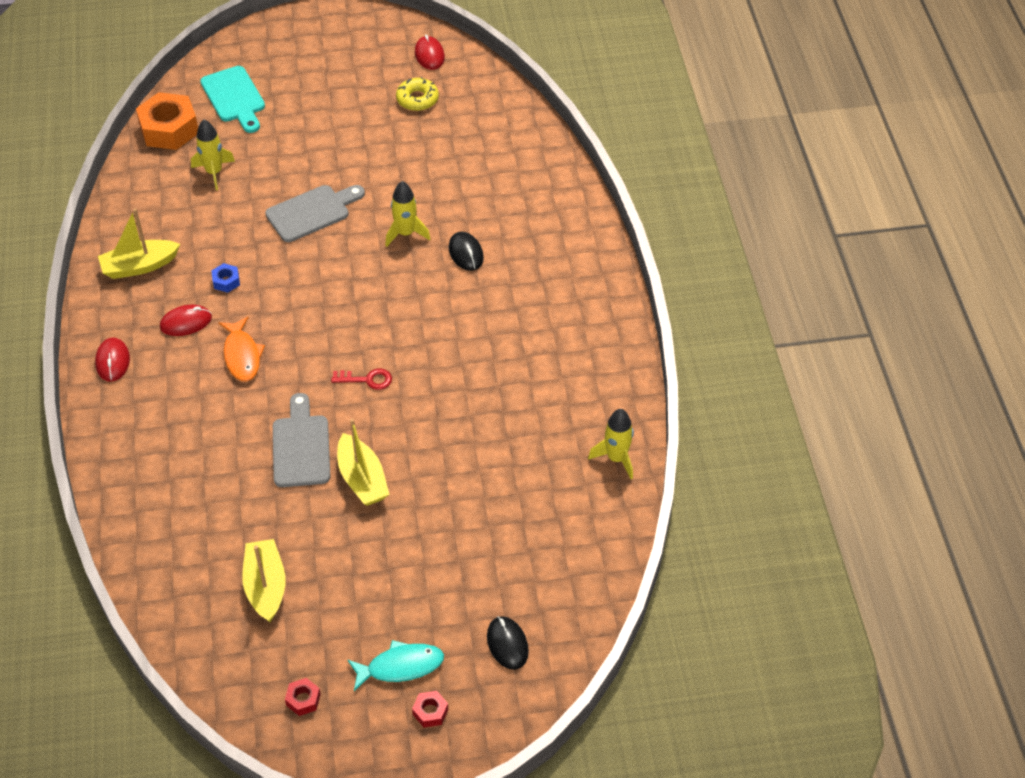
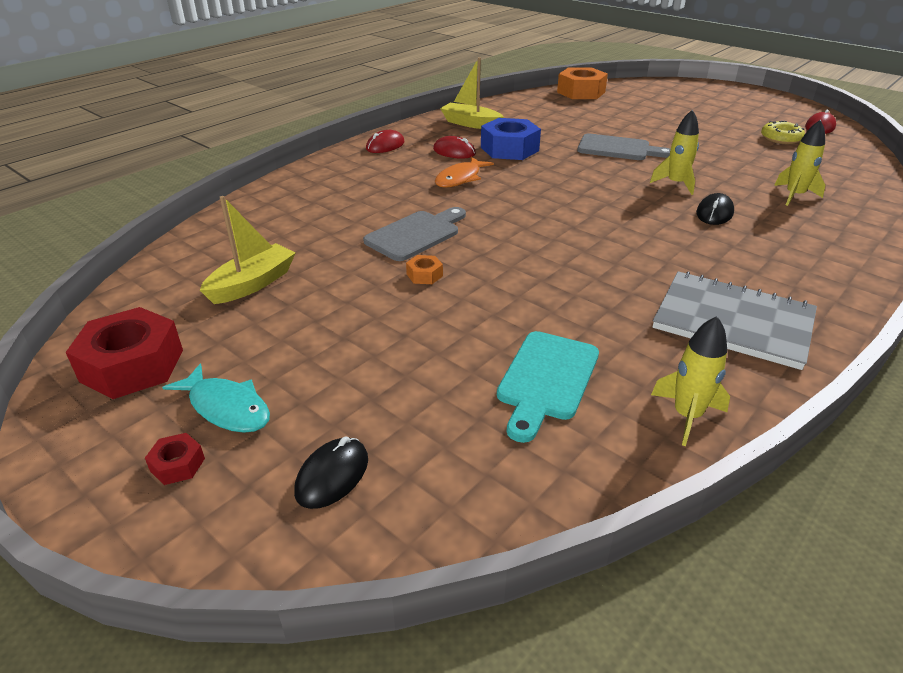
camera: 50 degrees right, 15 degrees down
yellow rocket [191,120,235,190] -> yellow rocket moved to [774,120,825,206]
turquoise cutting board [200,66,265,133] -> turquoise cutting board moved to [497,331,599,443]
blue nut [211,263,240,293] -> blue nut [481,118,541,160], size x2.24
red nut [285,678,321,716] -> red nut [66,307,183,399], size x2.24
red key [331,369,392,390] -> none
yellow boat [337,419,390,506] -> orange nut [406,255,443,284]
none -> grey notebook [653,271,817,370]

